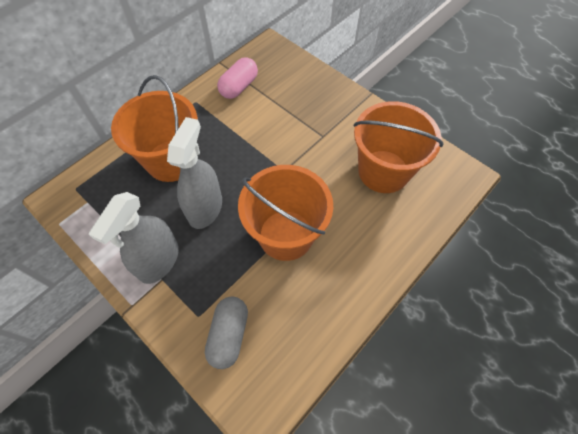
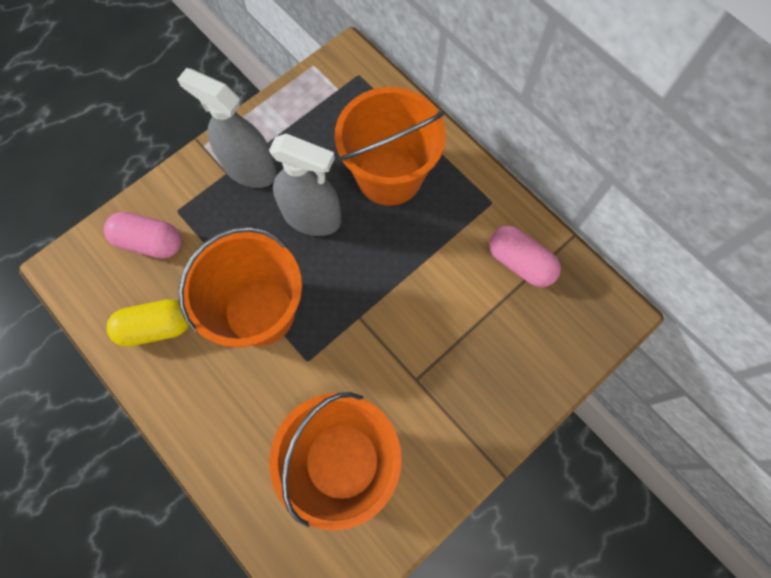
camera: 95 degrees right, 10 degrees up
grey capsule [205,297,248,369] -> pink capsule [104,212,181,259]
none -> yellow capsule [107,299,189,347]

